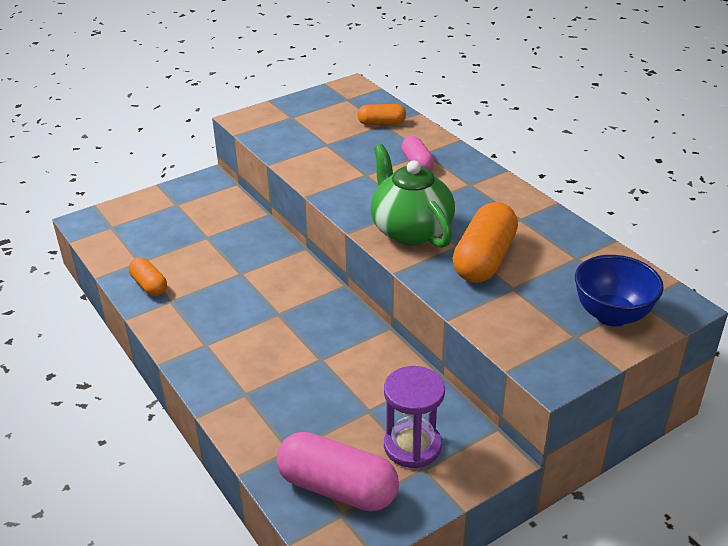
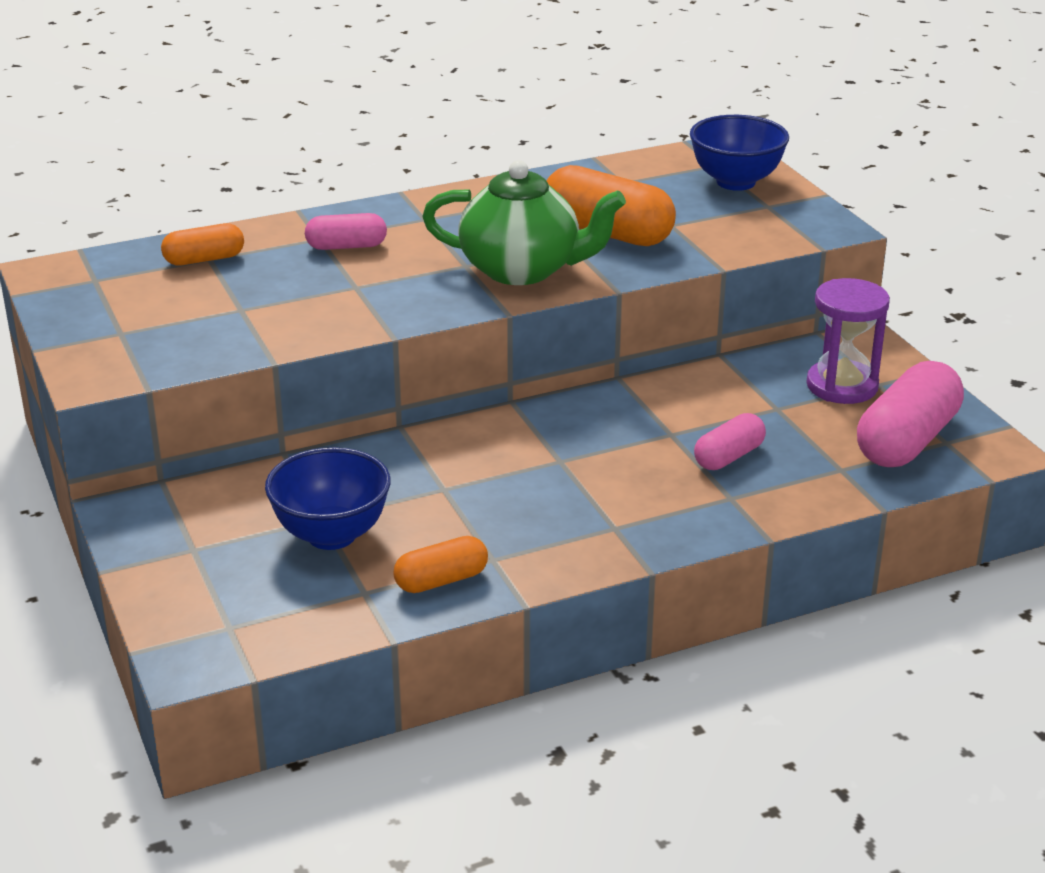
camera: 80 degrees left, 5 degrees down
orange capsule [357,104,406,125] -> orange capsule turned 60 degrees clockwise [161,223,244,265]
green teapot [371,144,455,248] -> green teapot turned 150 degrees counterclockwise [422,160,626,285]
none -> blue bowl [265,447,391,550]
none -> pink capsule [694,413,766,470]

